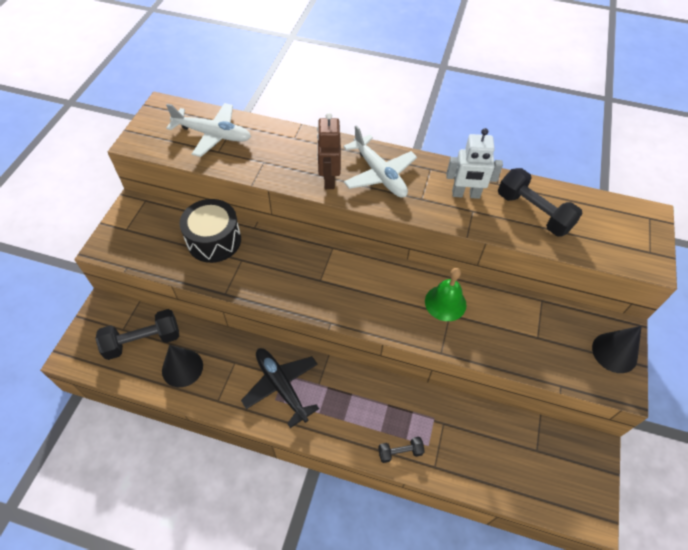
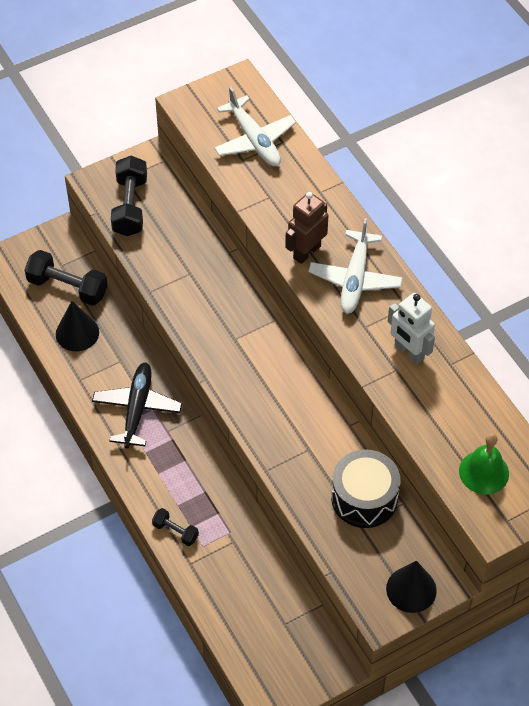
camera: 45 degrees right, 0 degrees up
black drum [180,199,241,263] -> black drum moved to [331,449,401,528]
green bell [425,268,466,321] -> green bell moved to [459,433,509,495]
black dumbbell [498,168,583,236] -> black dumbbell moved to [111,156,147,236]

